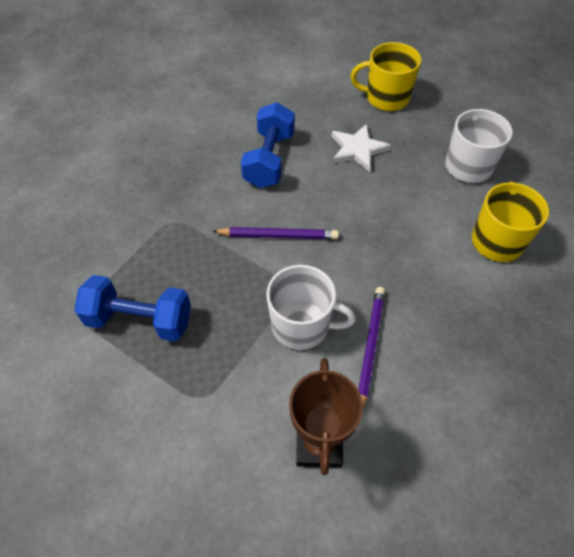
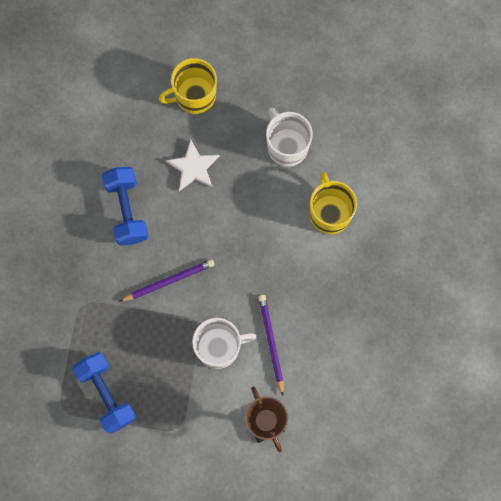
camera: 25 degrees left, 20 degrees up
blue dumbbell [74,275,191,342] -> blue dumbbell turned 75 degrees clockwise [72,352,136,434]

